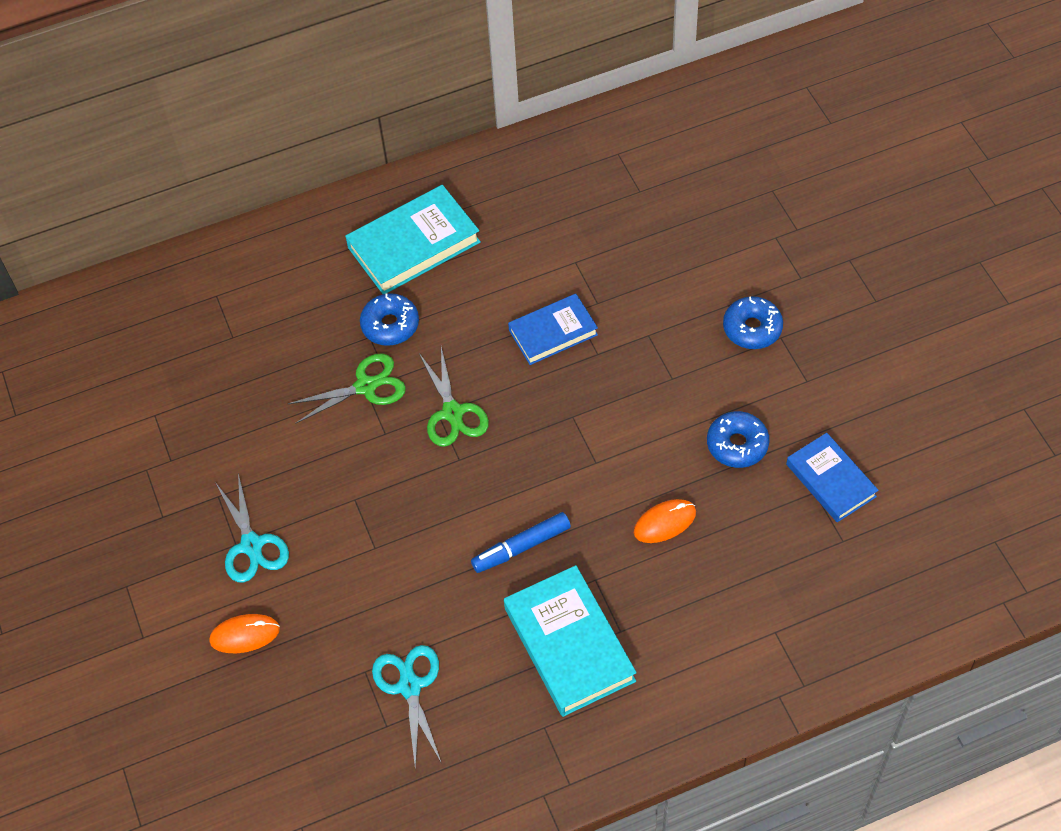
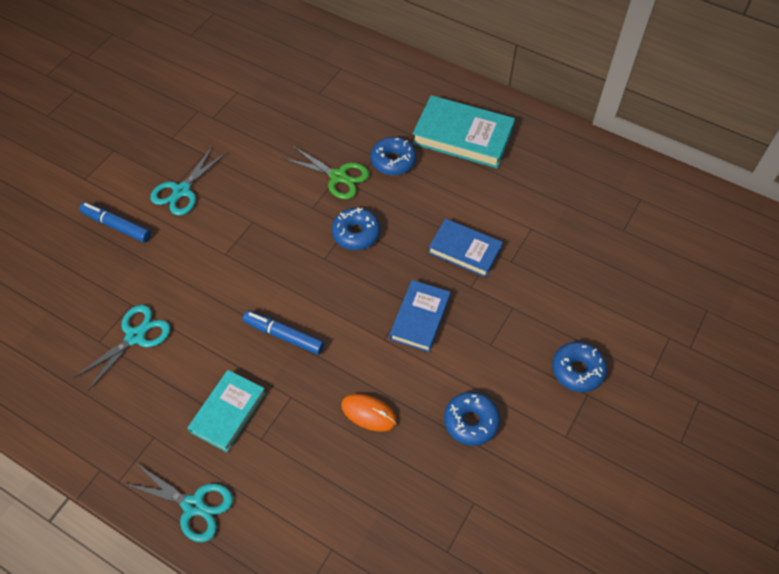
camera: 50 degrees right, 0 degrees up
orange mouse [209,614,280,653] -> blue marker [79,202,151,243]
green scissors [419,347,489,447] -> blue donut [332,207,380,250]
turquoise book [504,565,637,717] -> turquoise book [188,370,266,452], size x0.65
blue book [786,433,879,522] -> blue book moved to [390,280,451,352]
none -> turquoise scissors [122,464,233,542]

